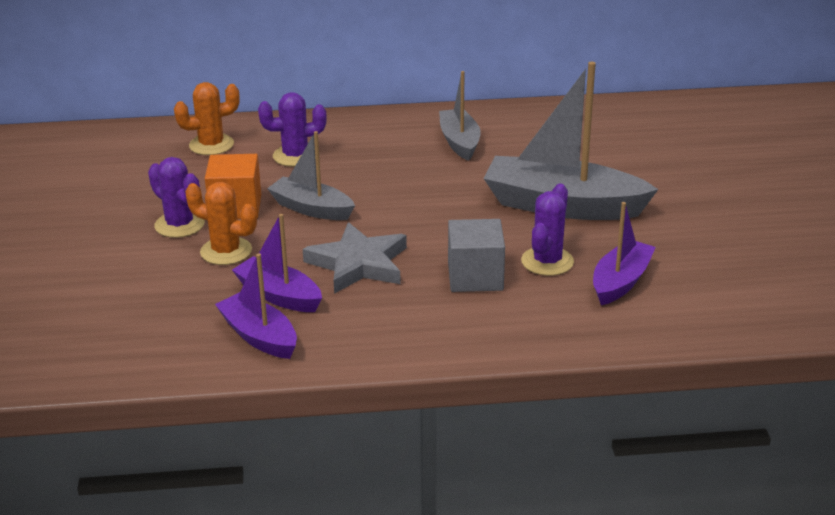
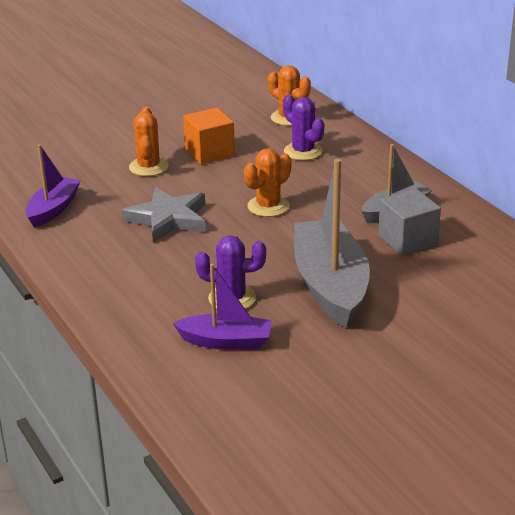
camera: 65 degrees right, 0 degrees up
purple cactus [148,157,205,238] -> none
purple boat [232,214,322,312] -> none
grey boat [267,131,355,220] -> none
grey cube [448,219,505,292] -> grey cube moved to [378,189,441,256]
none -> orange cactus [244,148,291,217]

